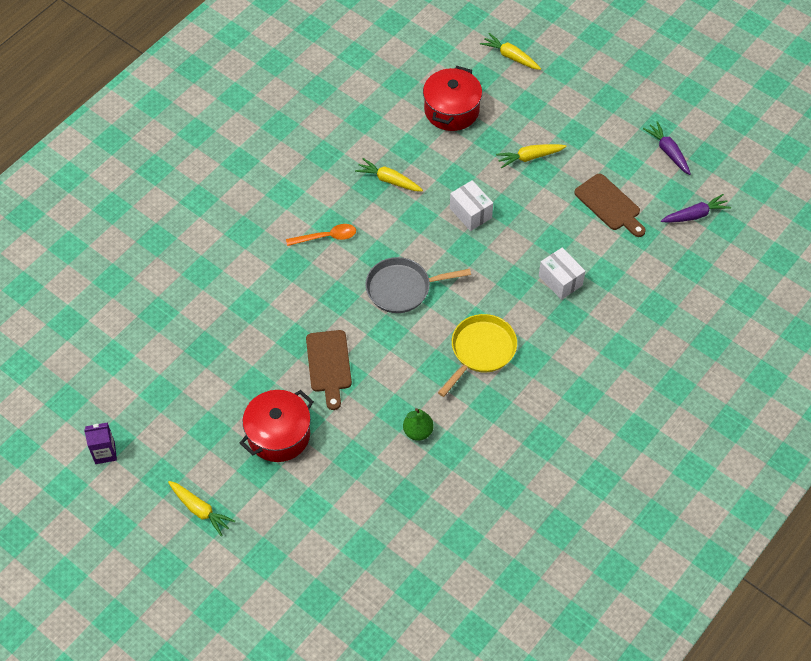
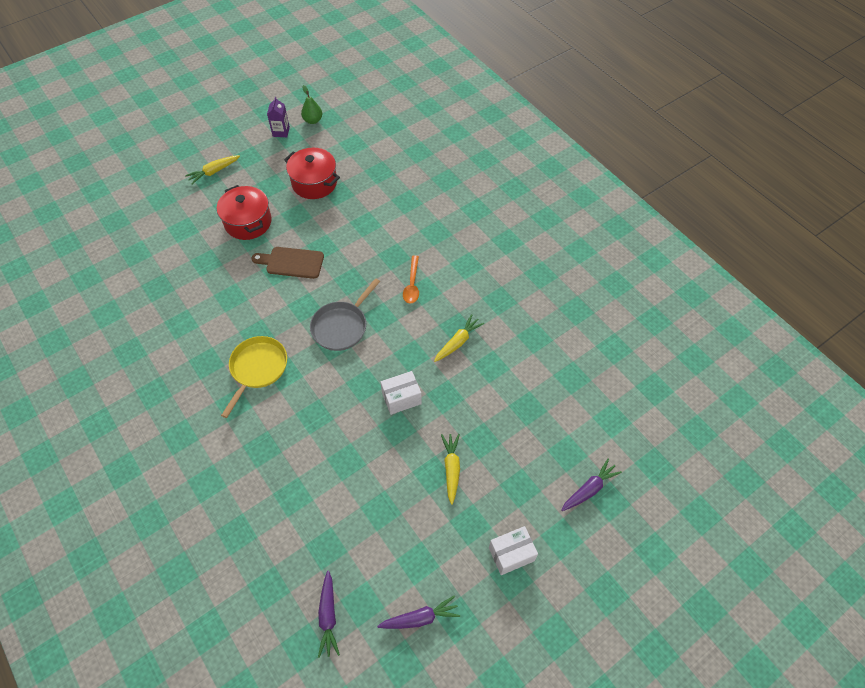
camera: 105 degrees right, 0 degrees up
grey pan [365,257,471,313] -> grey pan turned 150 degrees counterclockwise [310,278,380,351]
green pear [403,408,434,441] -> green pear moved to [301,85,322,124]
red pot [423,66,482,131] -> red pot moved to [284,148,340,199]
yellow pan [438,314,517,397] -> yellow pan turned 120 degrees counterclockwise [221,336,287,418]
yellow carrot [480,33,541,70] -> purple carrot [561,459,622,511]
white box [539,247,585,300] -> white box moved to [489,526,538,575]
brown cutting board [574,174,646,237] -> none

